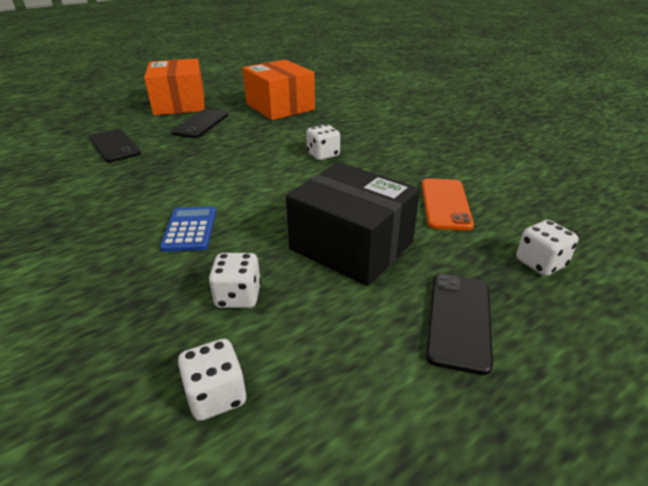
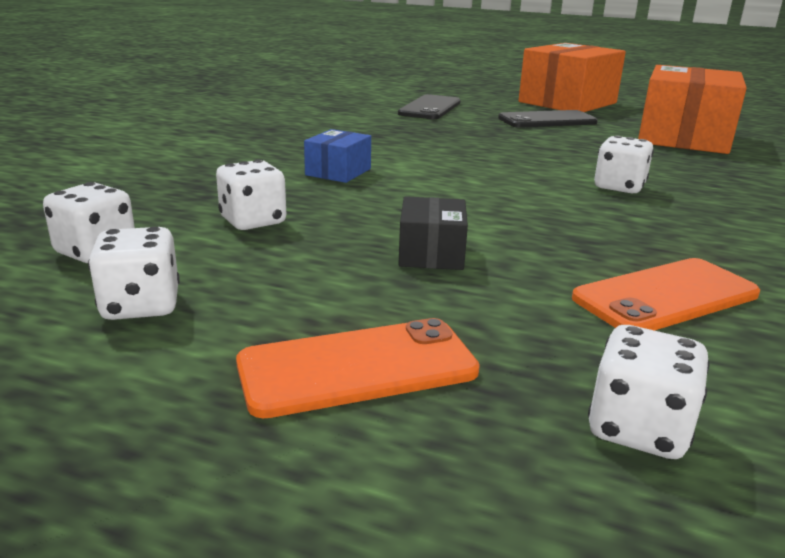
camera: 55 degrees right, 10 degrees down
blue calculator [160,206,216,252] -> blue box [304,129,371,183]
black box [286,162,420,286] -> black box [398,196,468,270], size x0.46
black phone [426,274,493,375] -> orange phone [236,318,480,418]
none -> white dice [88,227,180,320]

